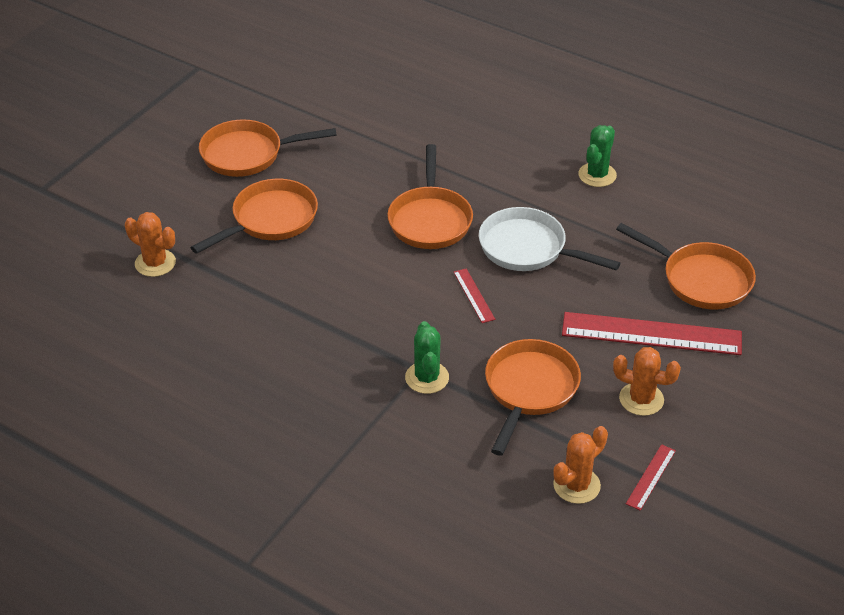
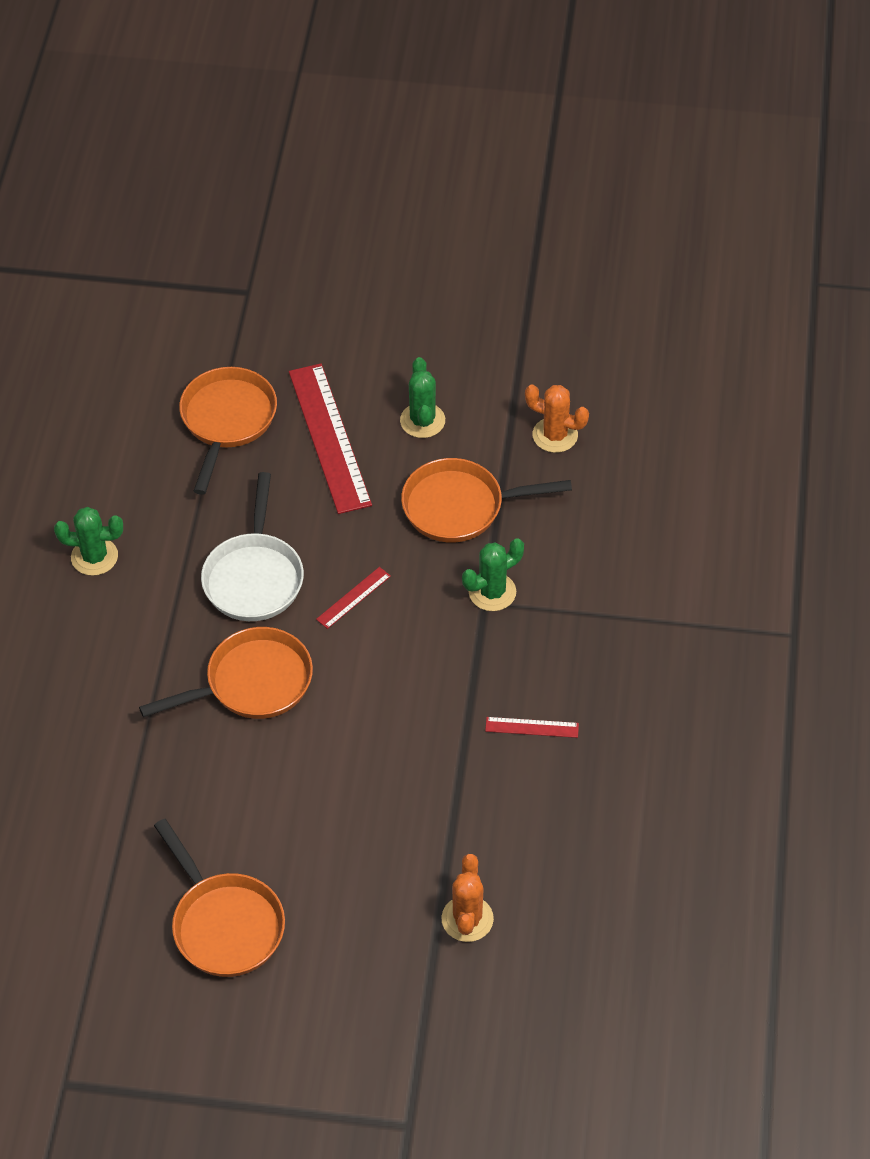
camera: 115 degrees left, 10 degrees up
orange pan [190,179,318,254] -> none
orange cactus [613,347,681,416] -> green cactus [400,357,445,438]
red ruler [626,444,676,511] -> red ruler moved to [485,717,579,738]

